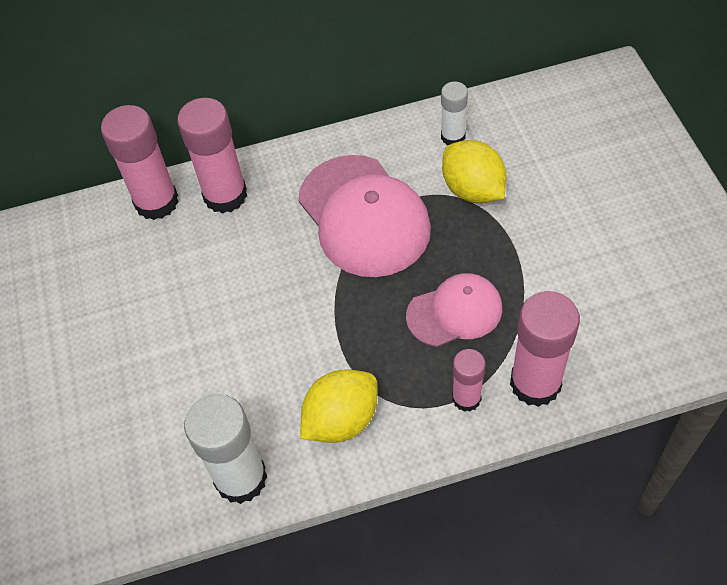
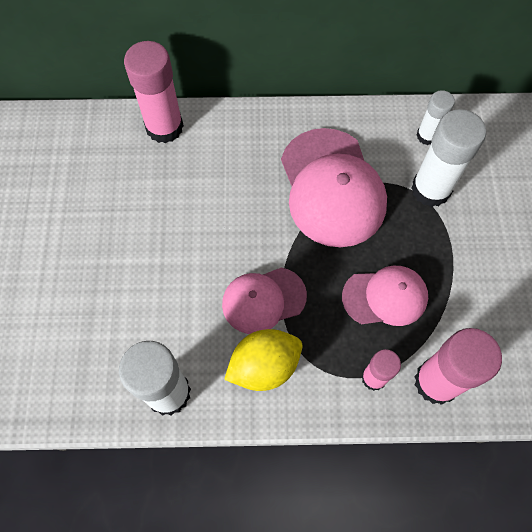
camera: 10 degrees right, 10 degrees up
pink glue stick [177,98,247,214] -> none
yellow lemon [442,140,506,203] -> white glue stick [411,109,486,207]
none -> pink cap [222,268,307,334]

